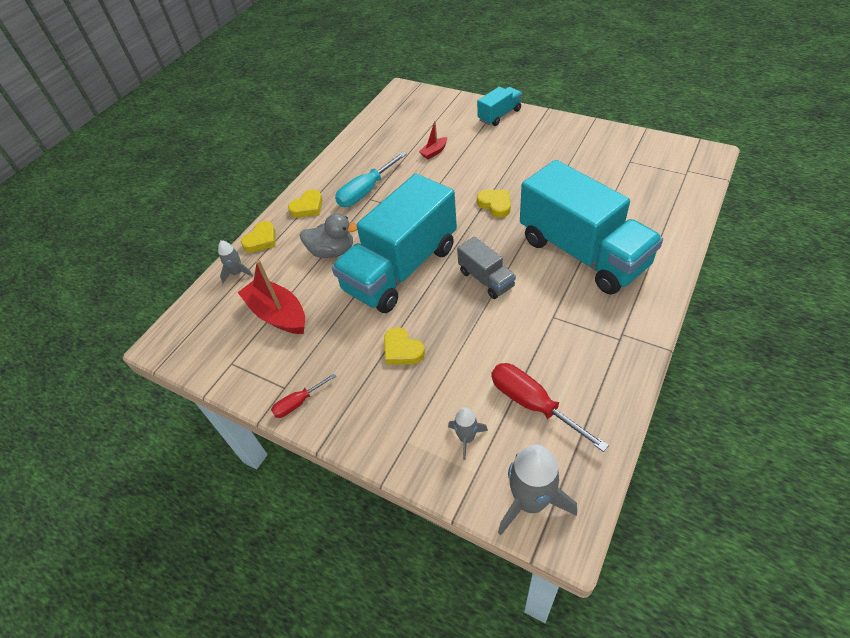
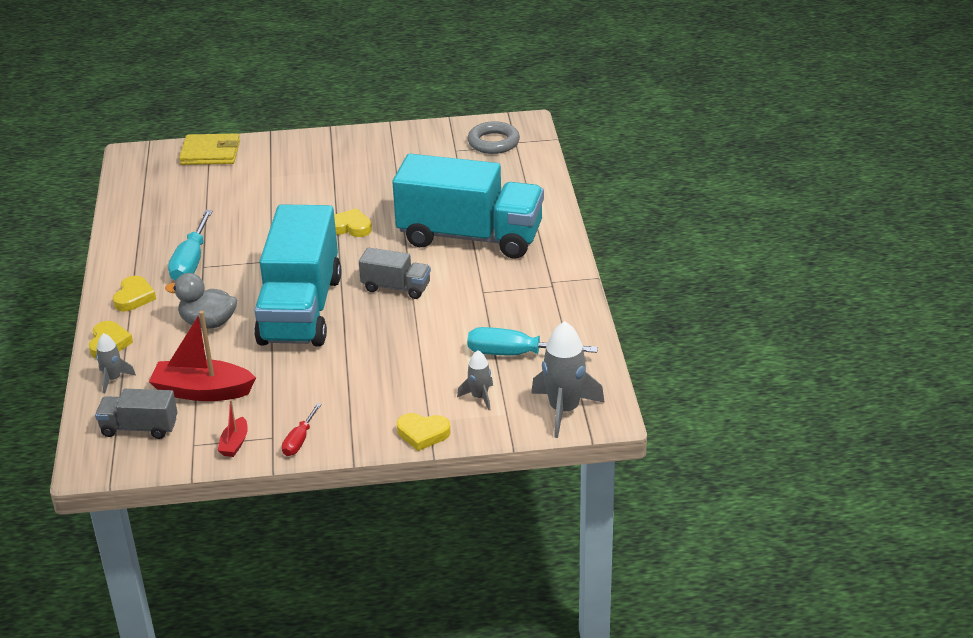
camera: 40 degrees left, 15 degrees down
grey duck [300,214,357,258] -> grey duck turned 135 degrees counterclockwise [165,273,237,329]
yellow heart [384,327,425,365] -> yellow heart moved to [397,413,450,451]
red boat [419,121,447,159] -> red boat moved to [217,400,248,457]
turquoise truck [477,87,522,126] -> none
red screwdriver [491,363,609,452] -> turquoise screwdriver [467,327,598,355]
none -> grey truck [95,389,177,439]
none -> yellow wallet [179,134,240,165]
none -> grey ring [467,121,520,154]

